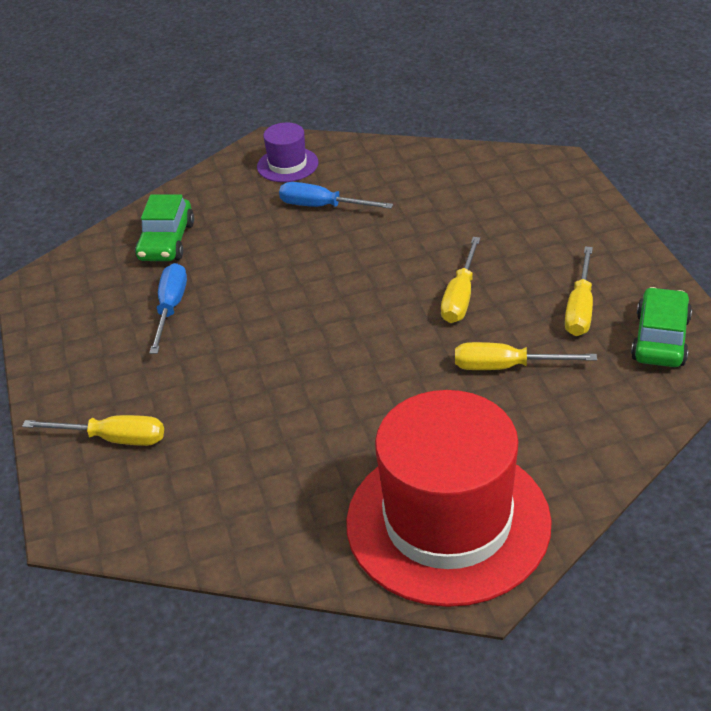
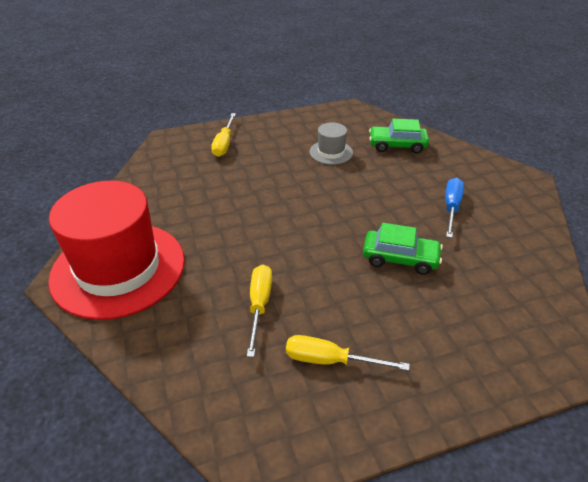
camera: 85 degrees right, 0 degrees up
blue screwdriver [149,263,187,354] -> grey hat [310,122,353,165]
purple hat [257,123,318,182] -> none
yellow screwdriver [441,237,480,323] -> none
green car [631,287,692,367] -> green car moved to [363,223,443,275]

